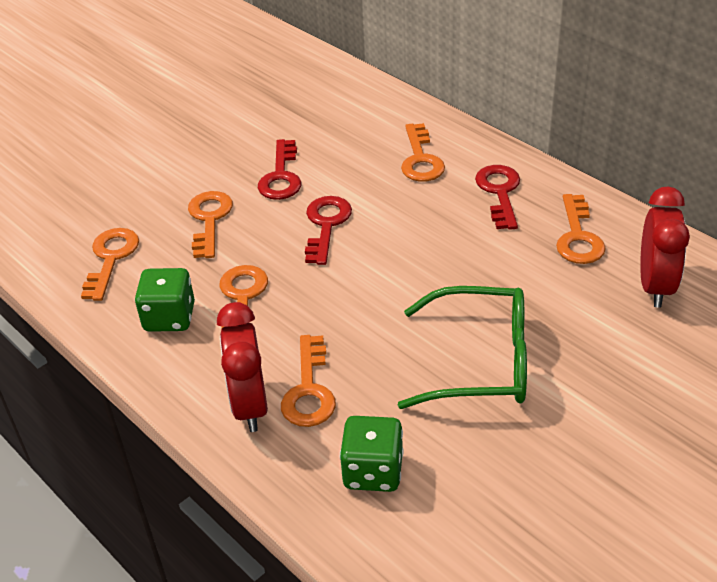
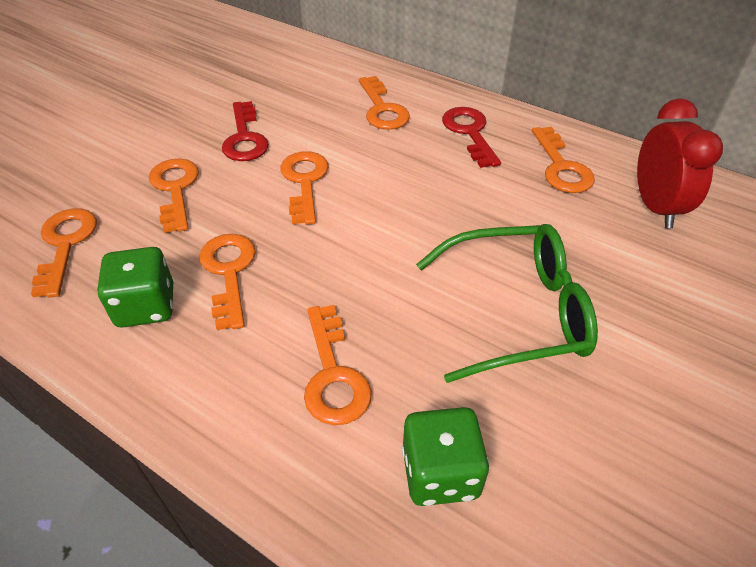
camera: 15 degrees left, 5 degrees up
red clock [217,302,268,432] -> none
red key [305,196,352,265] -> orange key [280,151,329,224]

